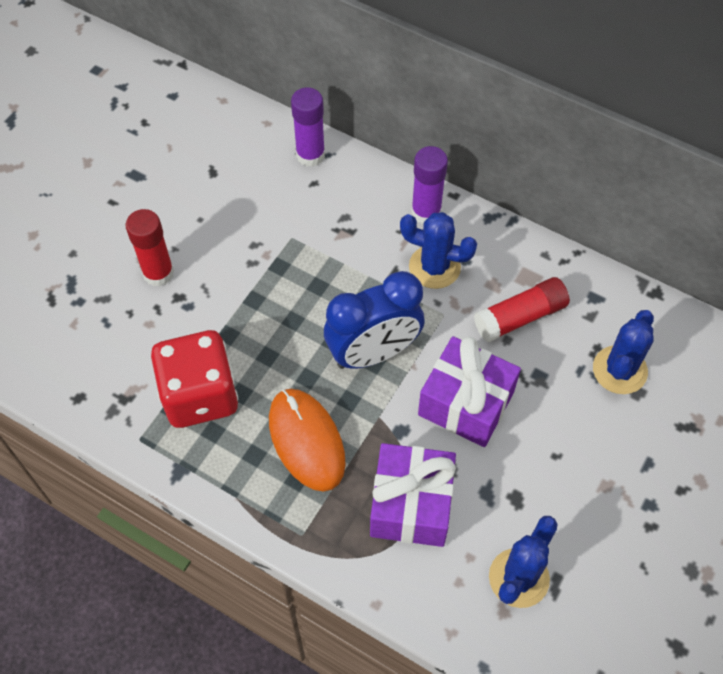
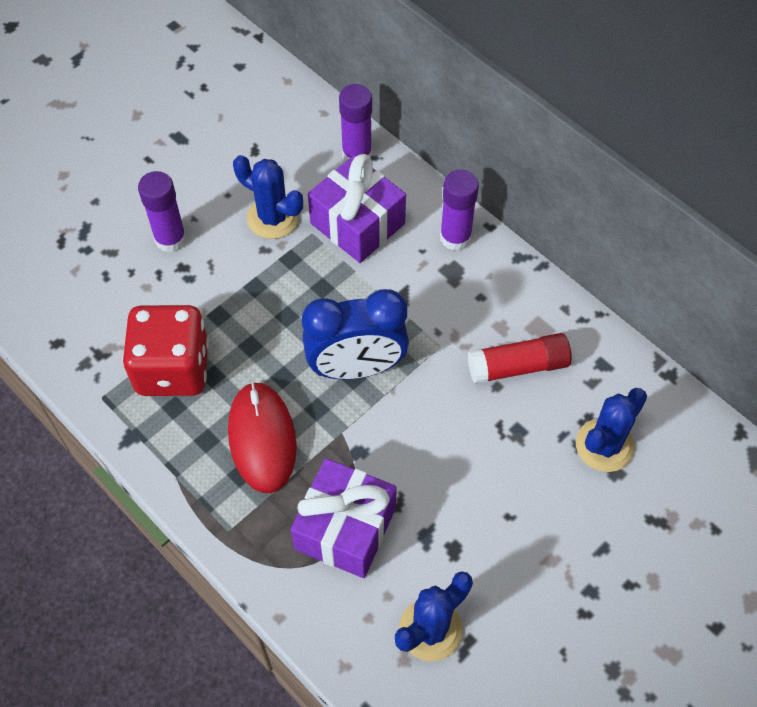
camera: 15 degrees right, 0 degrees up
red glue stick [125,209,174,286] -> purple glue stick [138,171,186,252]
orange mouse [269,389,346,492] -> red mouse [228,382,297,493]
blue cactus [400,212,477,289] -> blue cactus moved to [233,155,303,239]
purple gift [418,336,521,447] -> purple gift moved to [308,154,406,263]

